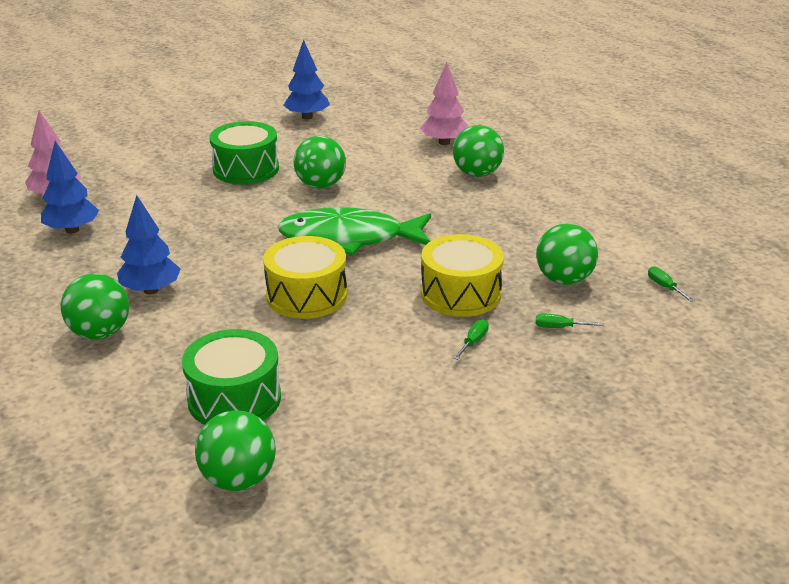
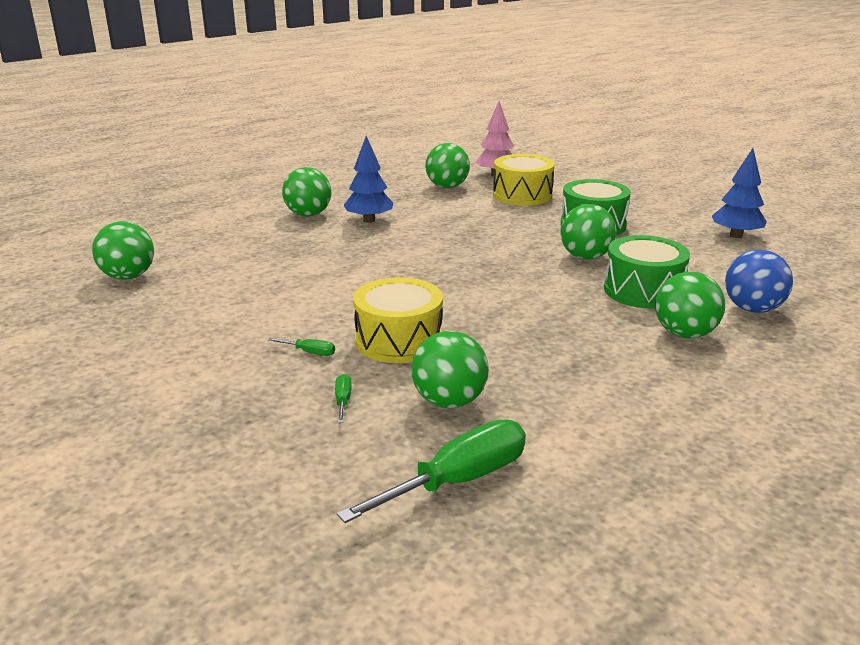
camera: 80 degrees right, 5 degrees down
blue tree [41,141,99,234] -> green ball [425,143,470,188]
green drum [182,329,281,425] -> green drum moved to [604,235,690,309]
yellow drum [263,236,347,319] -> yellow drum moved to [493,154,555,206]
green fish [277,207,431,255] -> none
pink tree [420,62,468,145] -> blue ball [725,250,793,313]
green screwdriver [648,266,694,302] -> green screwdriver [337,419,526,523], size x2.35

